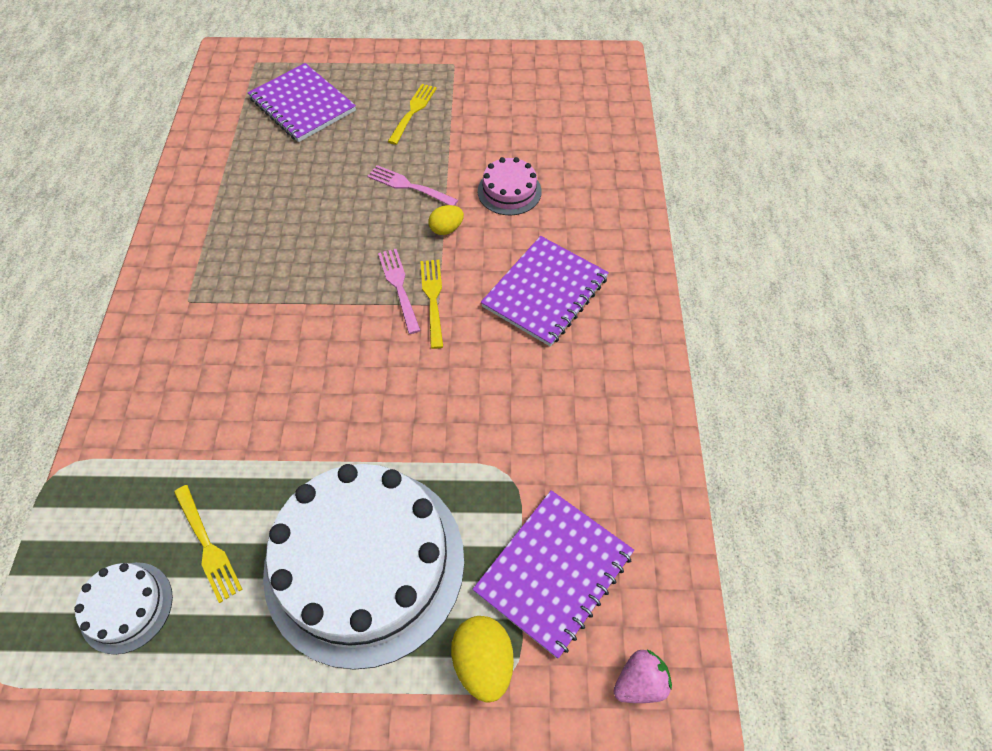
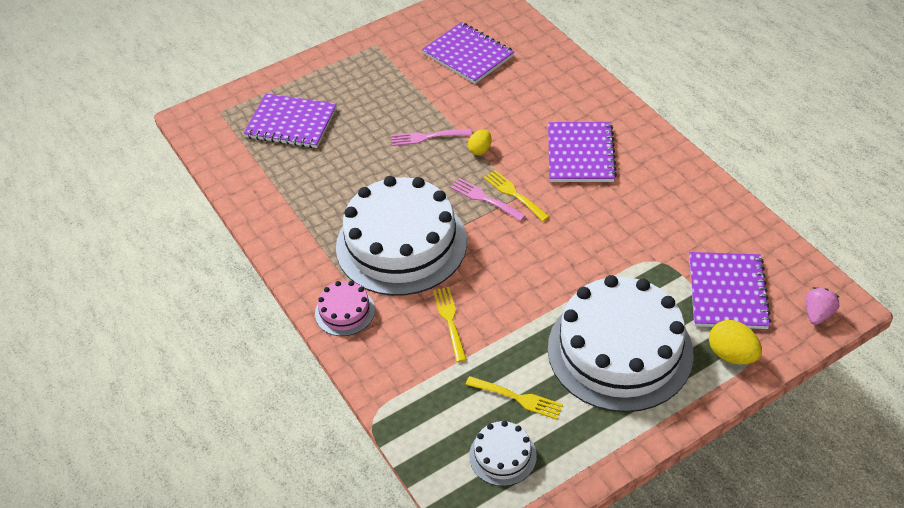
camera: 30 degrees left, 10 degrees down
yellow fork [387,84,437,145] -> yellow fork moved to [433,287,467,362]
pink cake [478,157,542,215] -> pink cake moved to [315,281,375,336]
none -> white cake [336,176,467,296]
none -> purple notebook [422,22,514,84]

